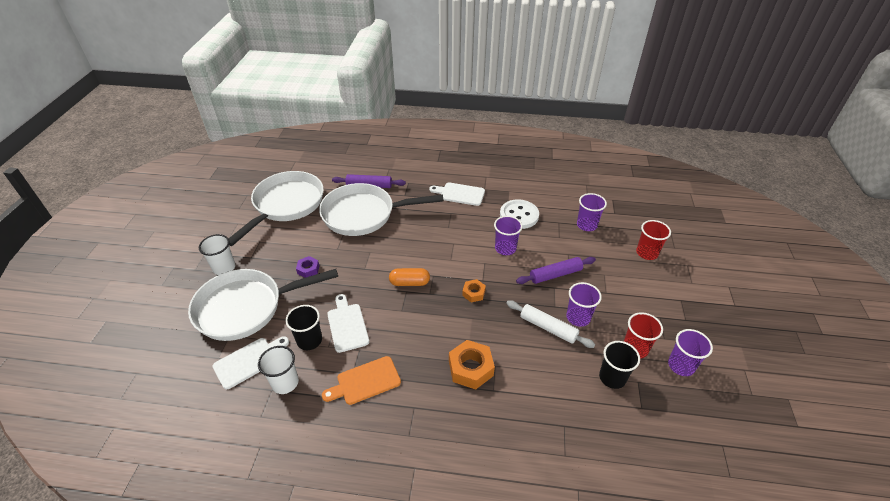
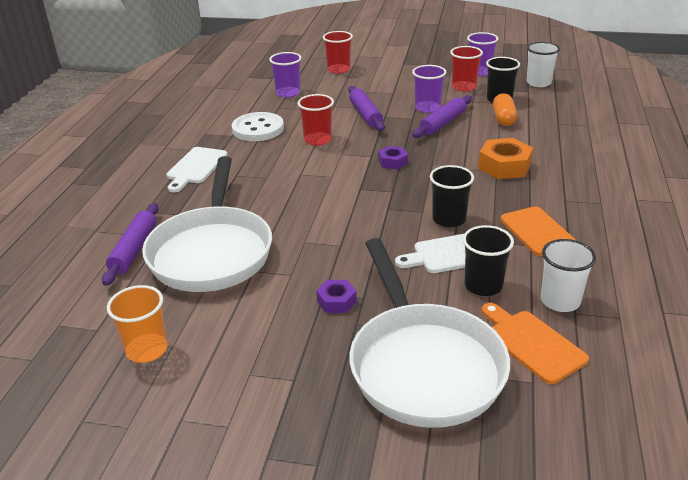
camera: 85 degrees left, 10 degrees down
white cup [199,234,235,275] -> white cup moved to [526,42,560,87]
white cutting board [212,336,289,389] -> orange cutting board [481,303,589,384]
white pan [228,171,324,246] -> orange cup [107,285,168,363]
orange capsule [389,268,430,286] -> orange capsule moved to [493,93,517,126]
orange nut [462,279,486,302] -> purple nut [378,146,408,170]
purple cup [494,216,523,255] -> red cup [298,94,334,146]
white rolling pin [506,300,595,348] -> purple rolling pin [412,95,472,138]
none -> black cup [430,165,474,227]

